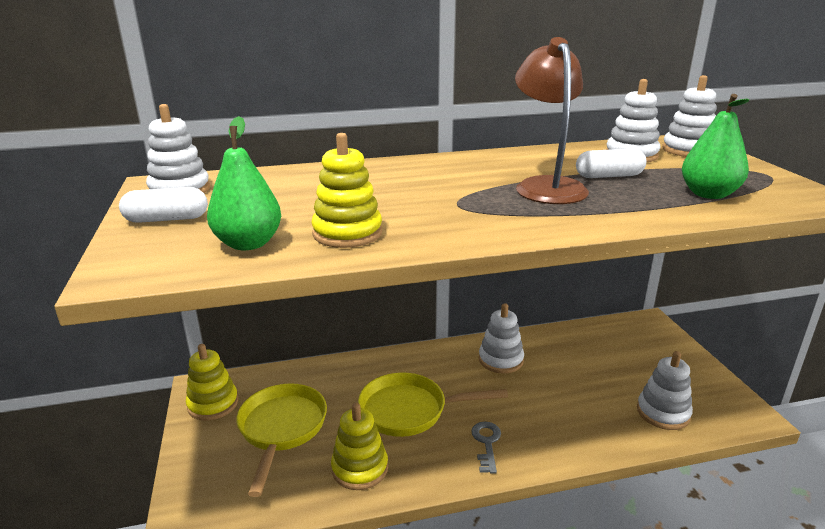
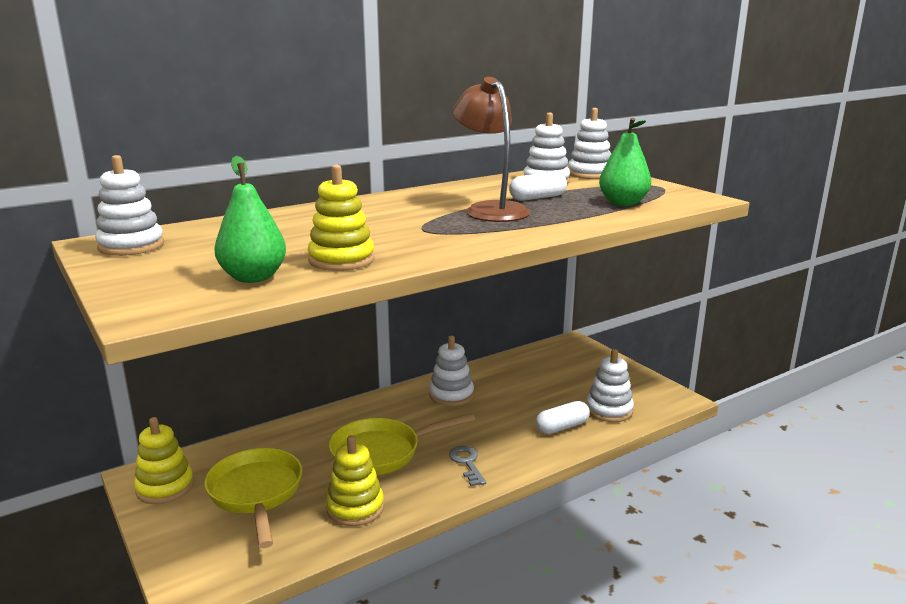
camera: 20 degrees left, 5 degrees down
white capsule [119,187,208,223] -> white capsule moved to [536,401,590,434]

